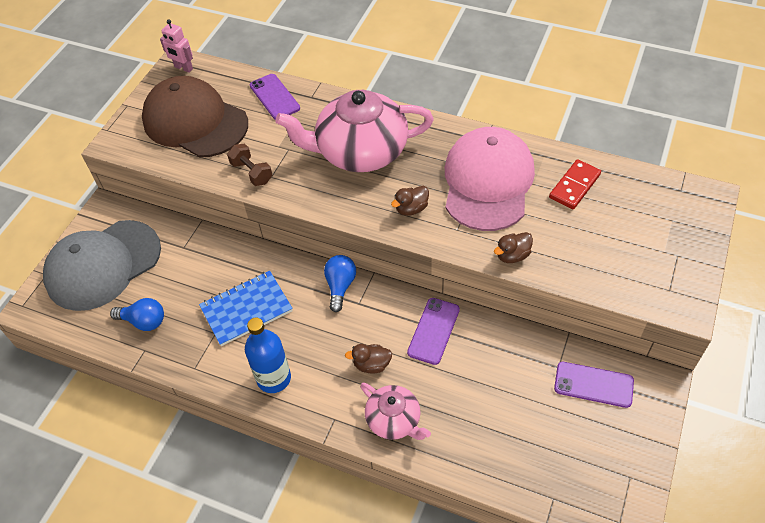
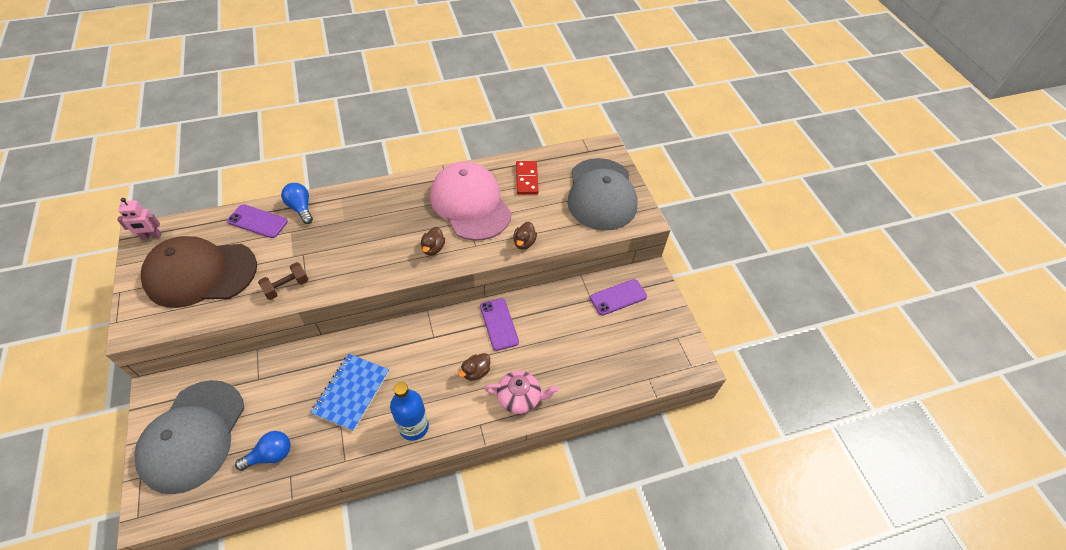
camera: 45 degrees left, 0 degrees up
brown dumbbell [227,144,272,186] -> brown dumbbell turned 45 degrees counterclockwise [258,262,308,300]
pink teapot [275,90,434,172] -> none
blue light bulb [324,255,356,312] -> blue light bulb moved to [281,183,313,224]
none -> grey cap [567,158,638,231]

